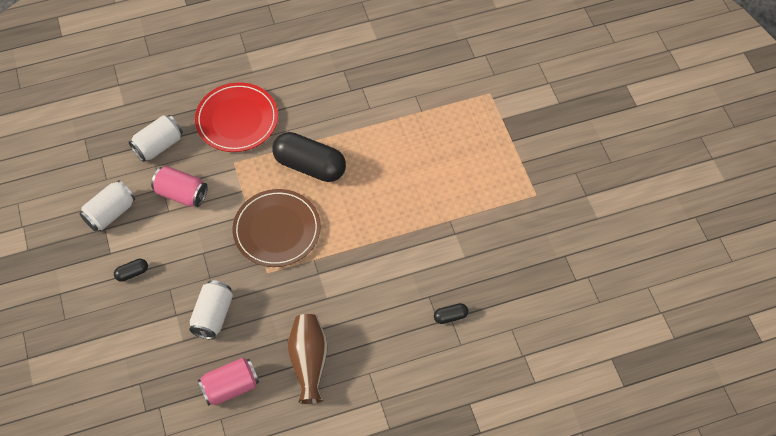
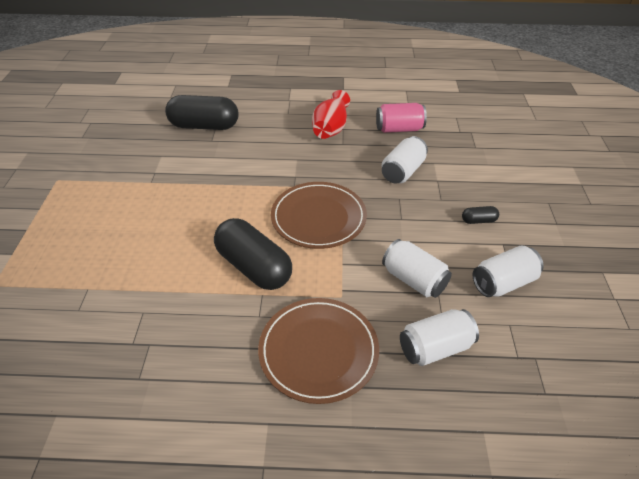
camera: 160 degrees left, 15 degrees down
pink can [151,166,208,207] -> white can [382,239,452,298]
red plate [195,82,278,152] -> brown plate [258,298,379,404]
brown vase [288,314,328,404] -> red vase [312,90,350,139]
black capsule [434,303,468,324] -> black capsule [165,95,239,130], size x2.35

